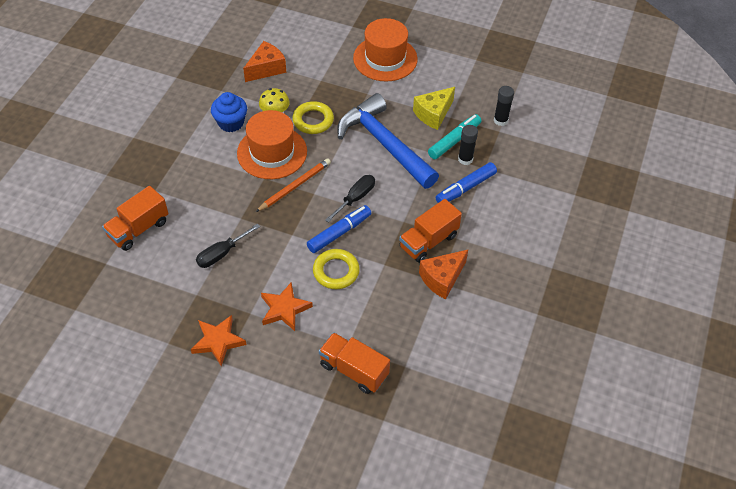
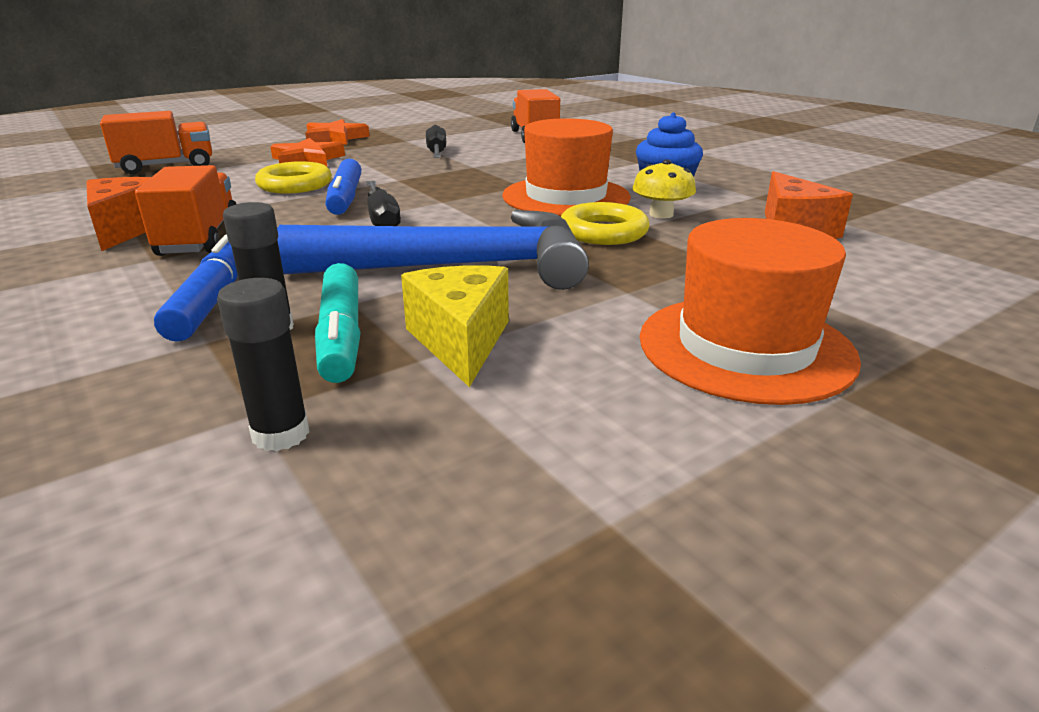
camera: 125 degrees right, 25 degrees down
orange pencil [256,159,331,212] -> none

